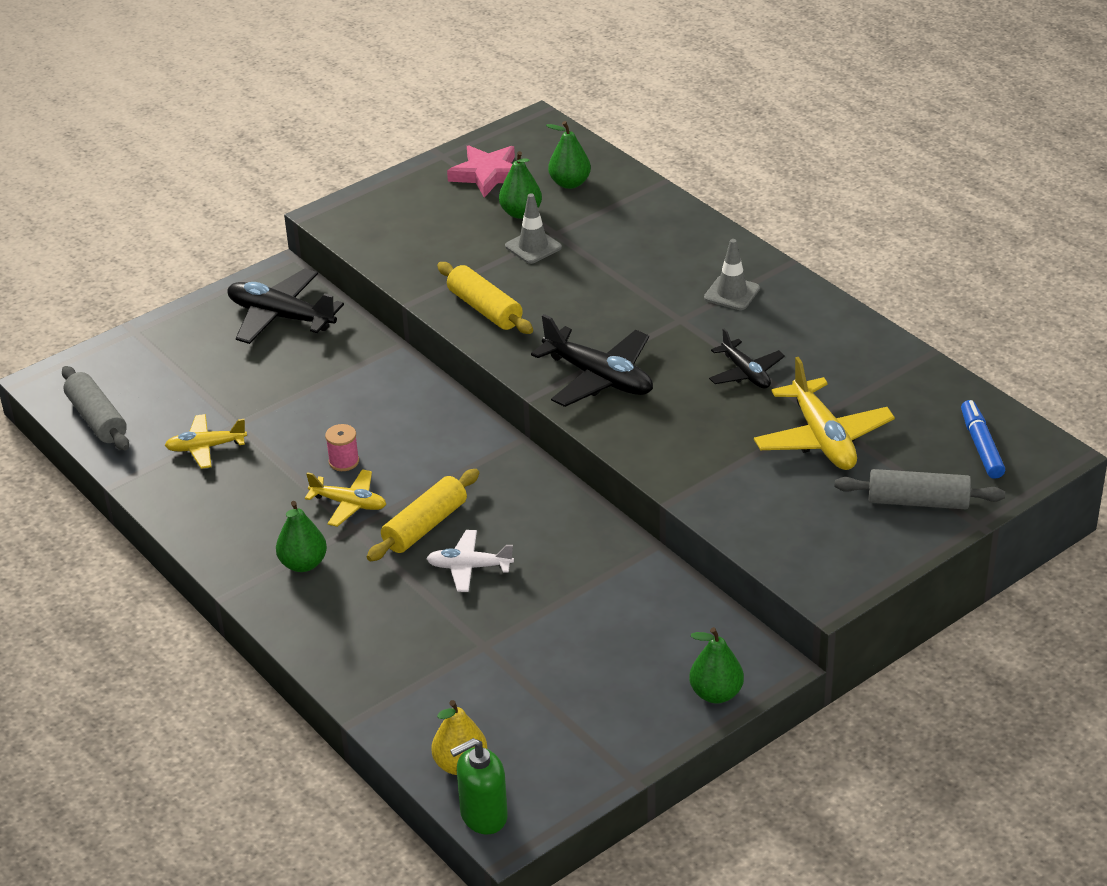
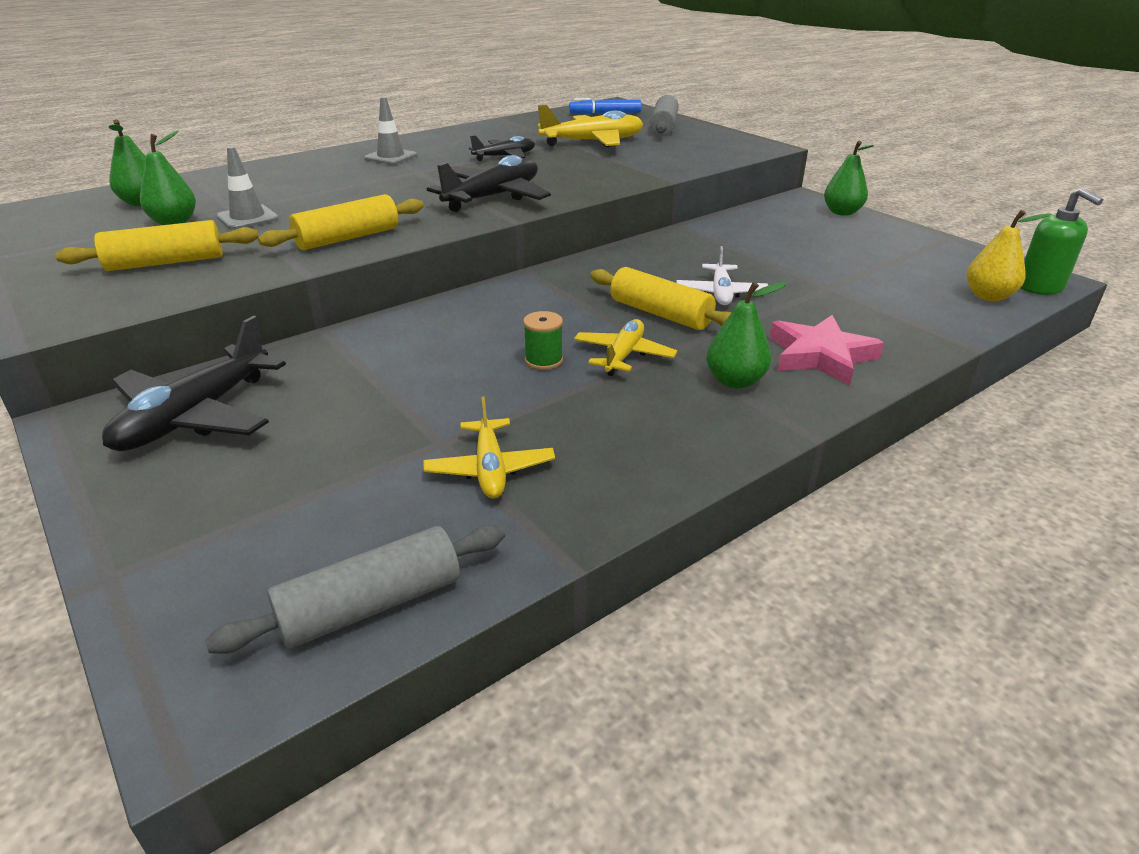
camera: 90 degrees left, 5 degrees down
pink spool [325,424,359,471] -> green spool [523,311,563,370]
pink star [447,145,515,198] -> pink star moved to [769,315,884,386]
none -> yellow rolling pin [55,220,258,271]

